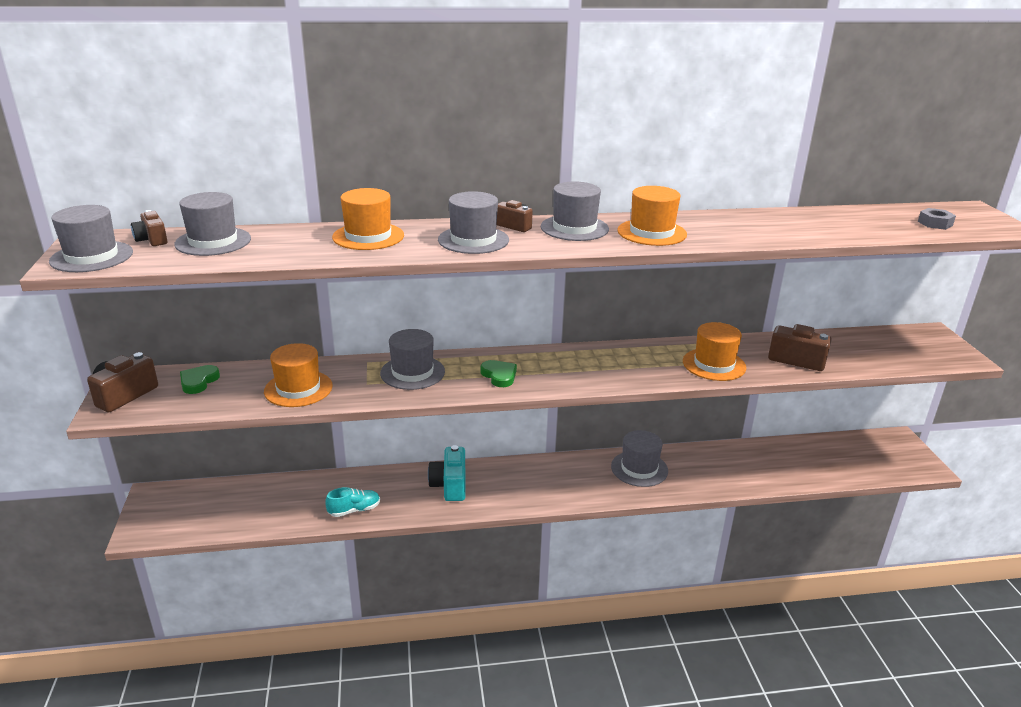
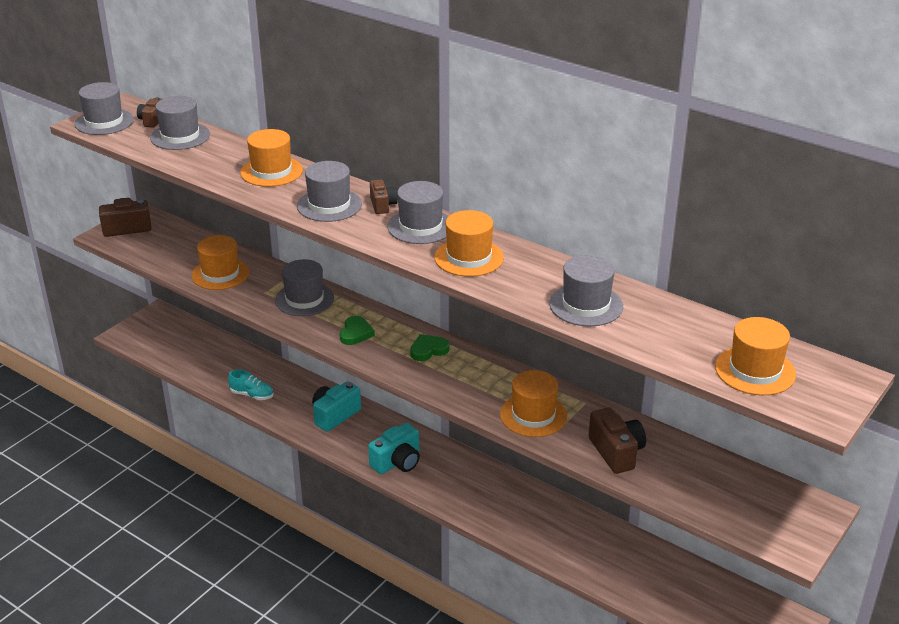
camera: 45 degrees right, 5 degrees up
green heart [180,365,220,394] -> green heart moved to [410,334,450,361]
grey hat [611,430,668,487] -> grey hat moved to [549,255,623,326]
grey nut [918,208,956,230] -> orange hat [715,317,796,395]
none -> turquoise camera [368,423,420,474]

